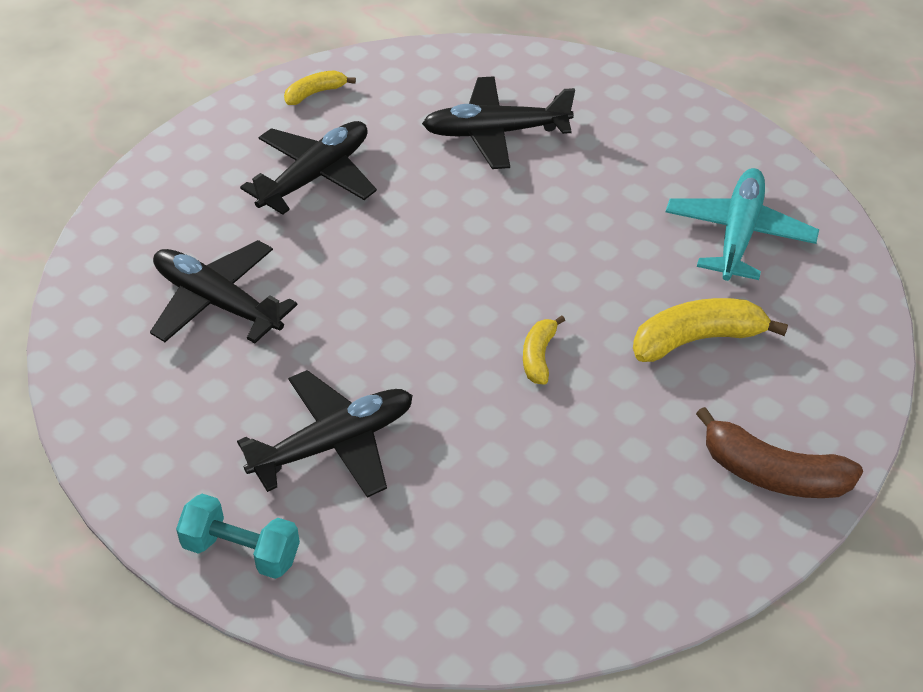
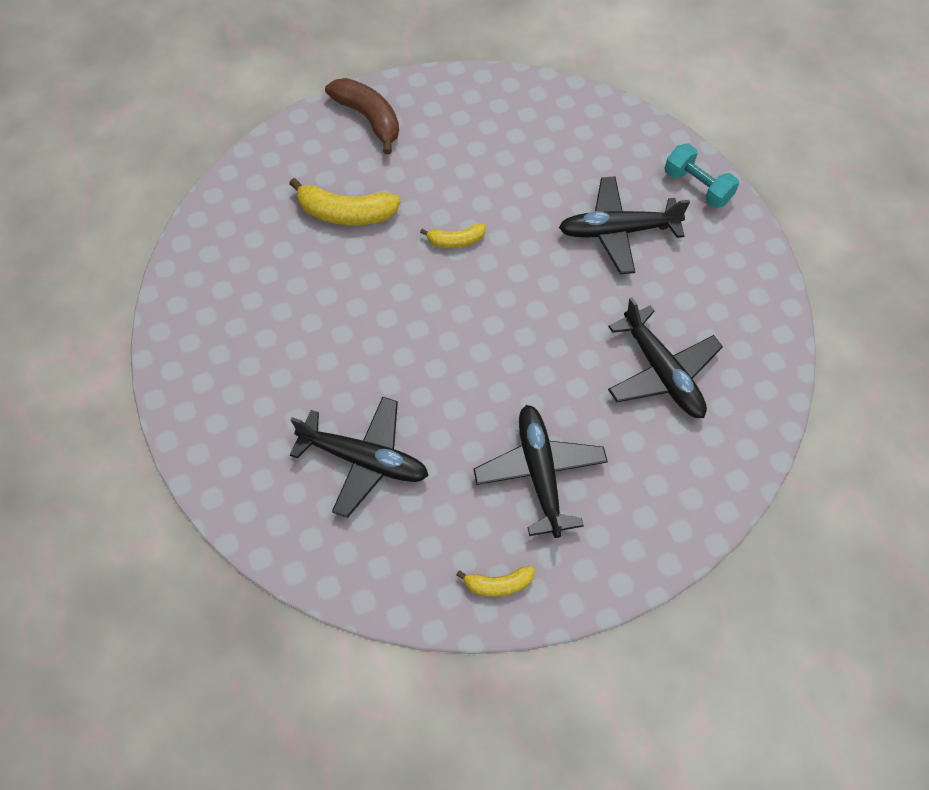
camera: 155 degrees left, 15 degrees up
black plane [240,121,377,214] -> black plane turned 105 degrees clockwise [473,405,608,538]
yellow banana [523,316,565,385] -> yellow banana turned 45 degrees clockwise [420,223,486,248]
turquoise plane [666,168,819,281] -> none

